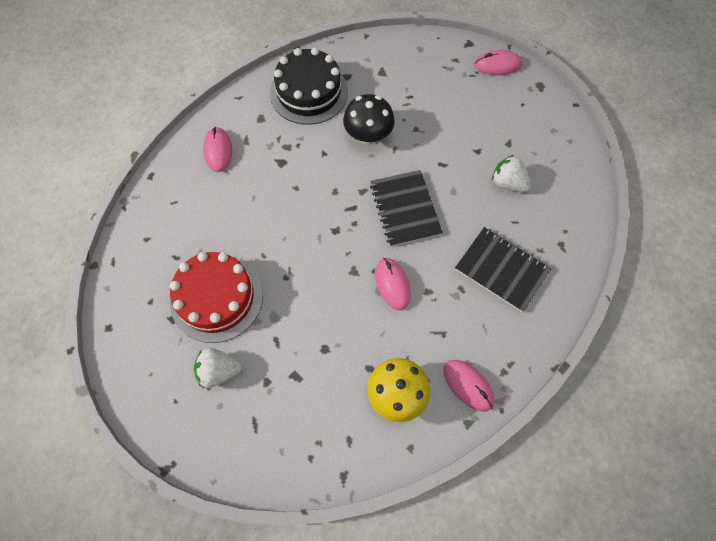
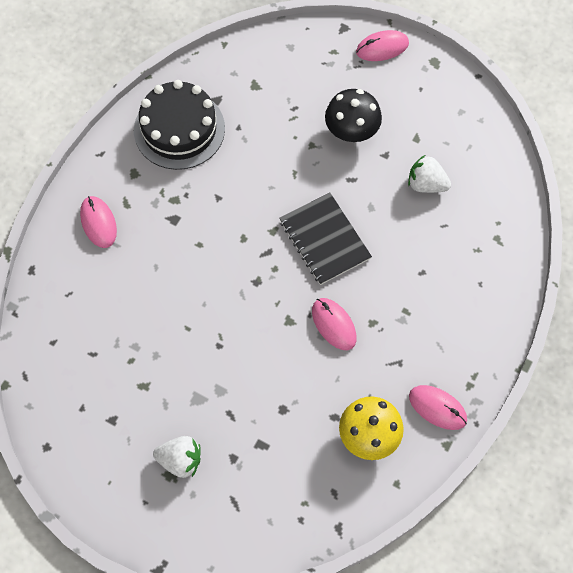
camera: 15 degrees left, 0 degrees up
red cake [170,252,263,343] -> none
white strawberry [194,348,242,388] -> white strawberry turned 150 degrees counterclockwise [153,436,201,478]
black mushroom [343,94,395,144] -> black mushroom moved to [325,89,382,142]
black notebook [455,227,551,312] -> none

